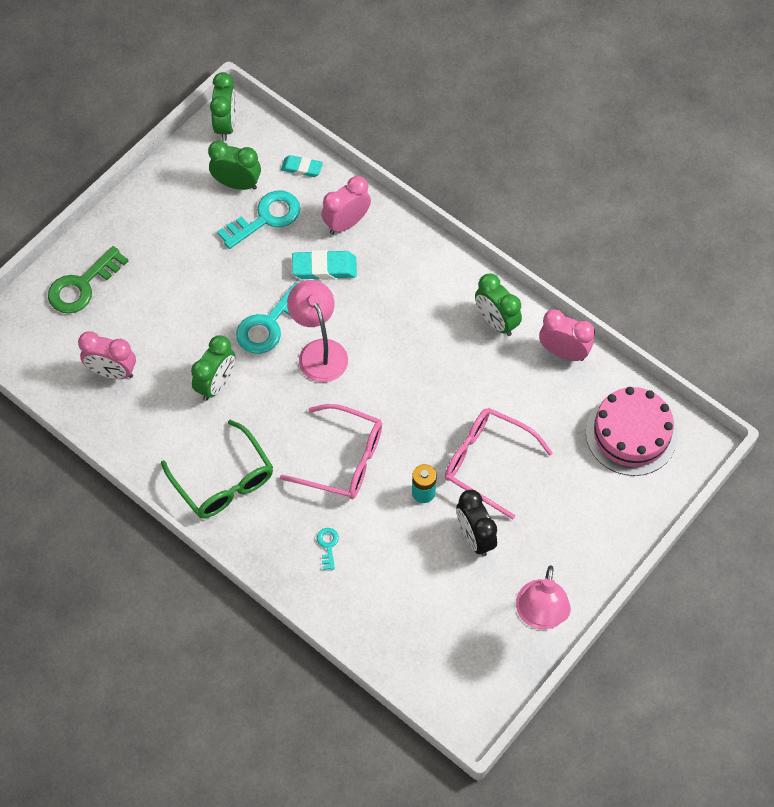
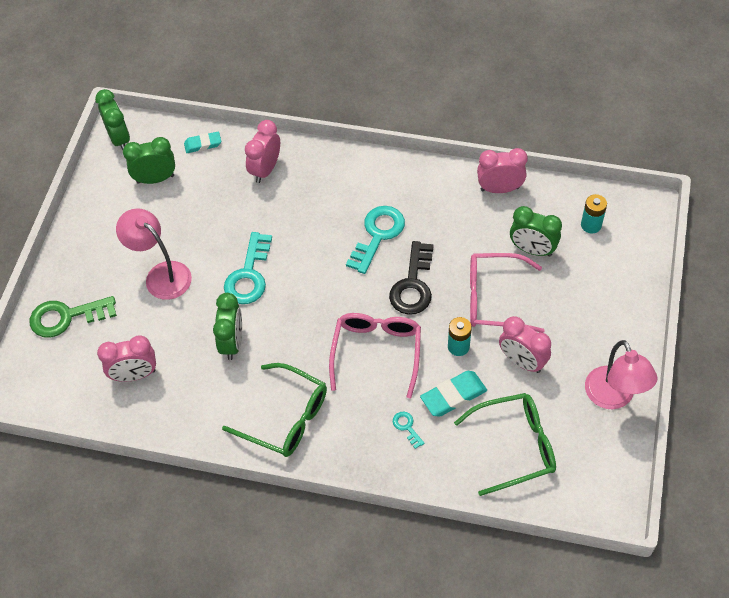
camera: 25 degrees left, 5 degrees down
green key [48,246,128,314] -> green key turned 60 degrees clockwise [30,296,117,337]
turquoise key [217,191,300,249] -> turquoise key moved to [346,206,405,274]
pink glasses [280,404,382,499] -> pink glasses turned 75 degrees counterclockwise [329,313,421,398]
pink lamp [287,280,348,382] -> pink lamp moved to [116,208,192,300]
turquoise eraser [292,250,357,280] -> turquoise eraser moved to [420,371,487,417]
black clock [456,490,497,556] -> pink clock [499,316,551,373]
green clock [475,273,522,336] -> green clock moved to [510,206,562,257]
pink cake [586,387,678,476] -> turquoise battery [581,194,607,233]
none -> black key [389,241,434,315]
none -> green glasses [454,393,556,496]

